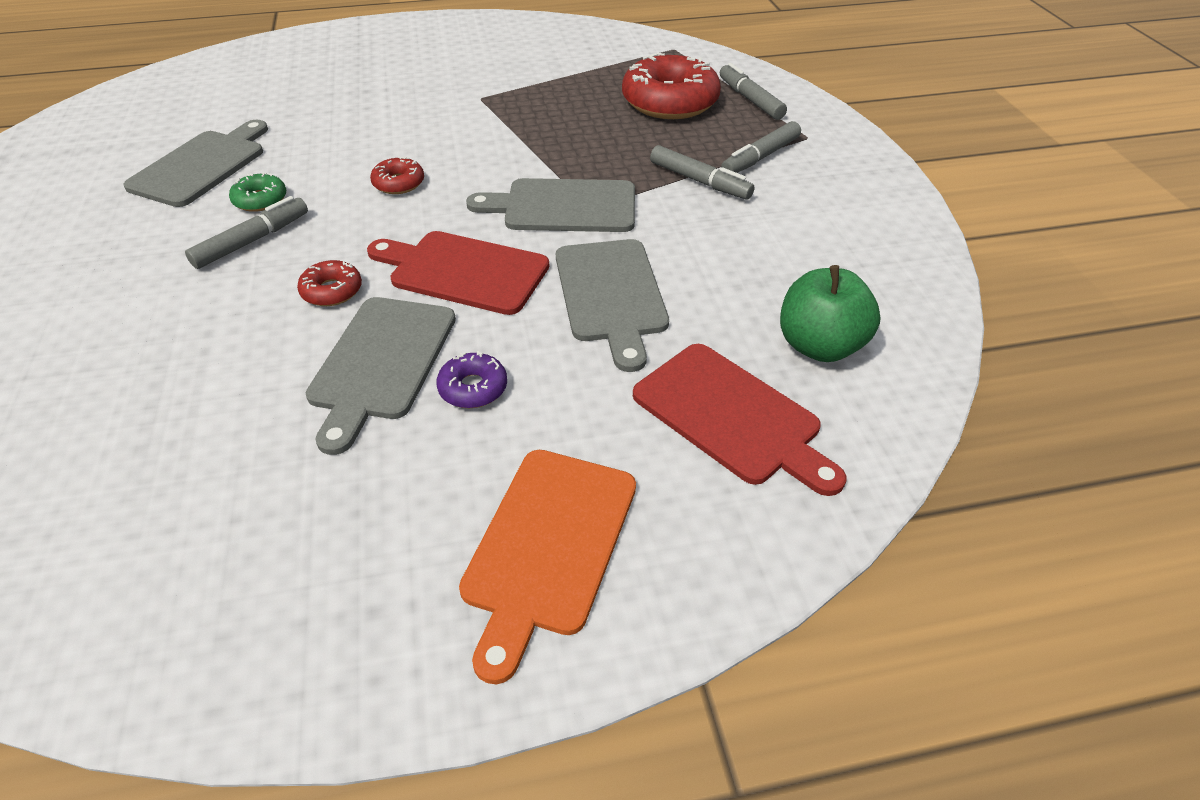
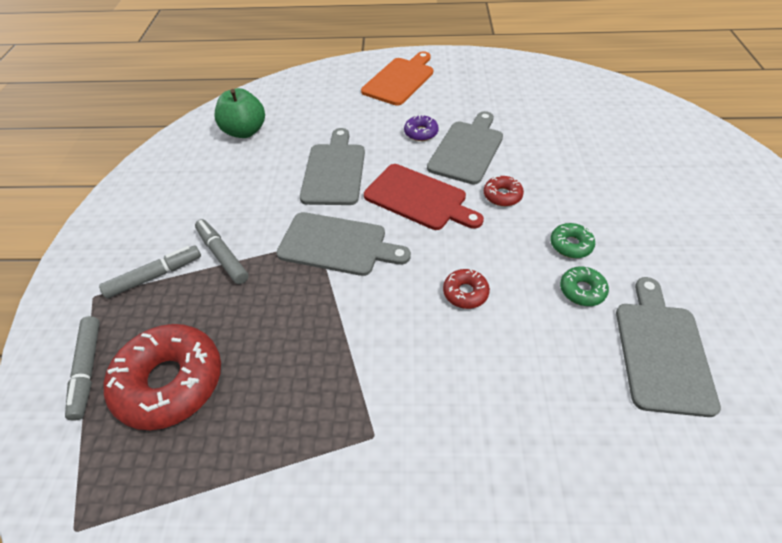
camera: 165 degrees left, 5 degrees up
grey cutting board [123,120,268,207] -> grey cutting board turned 150 degrees clockwise [616,277,721,417]
grey marker [185,196,308,269] -> green donut [550,223,595,258]
red cutting board [633,344,846,496] -> none

